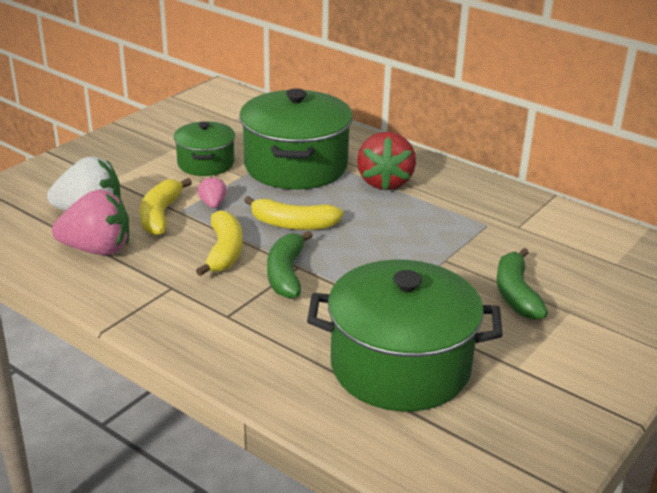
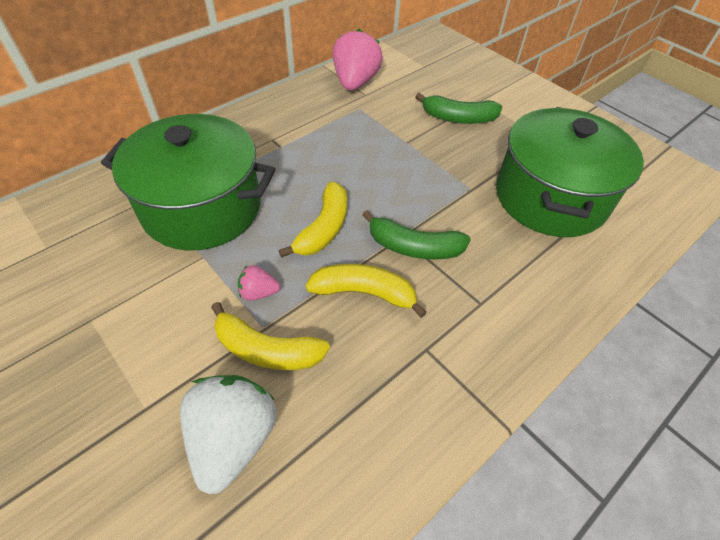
camera: 80 degrees left, 20 degrees up
pink strawberry [52,190,129,255] -> pink strawberry moved to [332,29,383,91]
green pot [174,121,235,176] -> none
red strawberry [357,132,416,191] -> none

